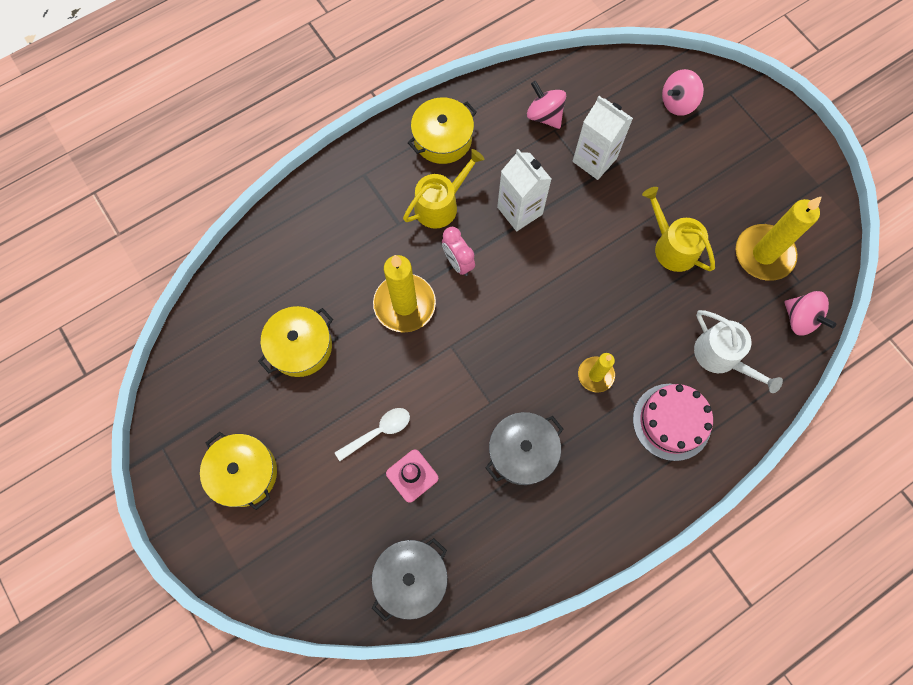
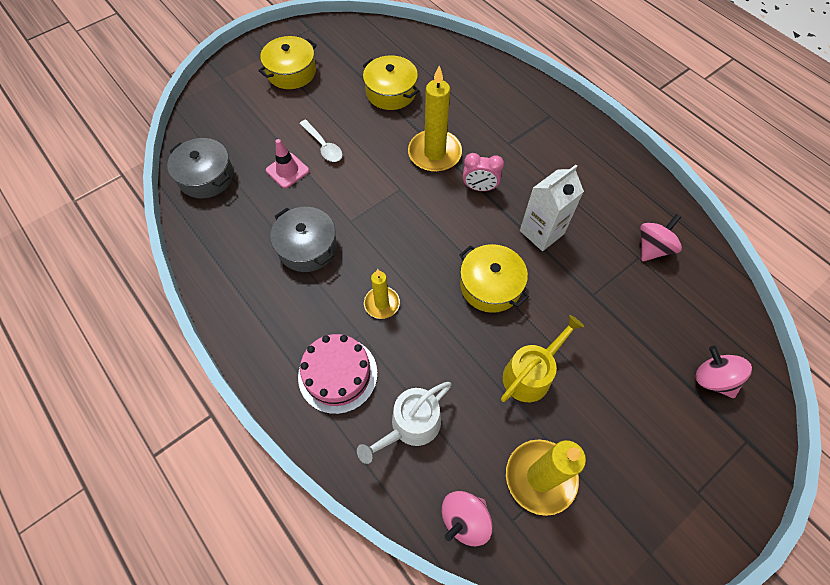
camera: 85 degrees right, 10 degrees down
yellow watering can [403,149,485,229] -> none
yellow pot [408,97,477,164] -> yellow pot moved to [459,244,529,313]
pink clock [442,227,475,276] -> pink clock turned 135 degrees counterclockwise [463,153,504,191]
white carton [572,96,633,180] -> none

